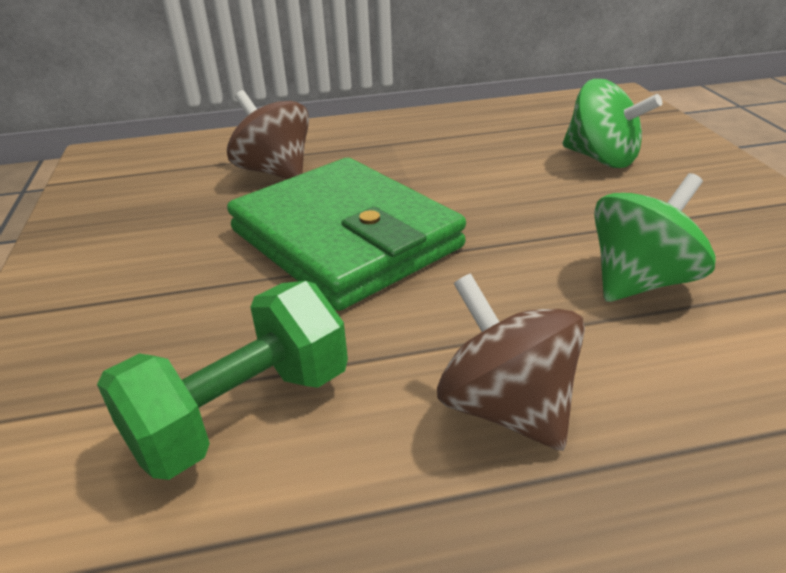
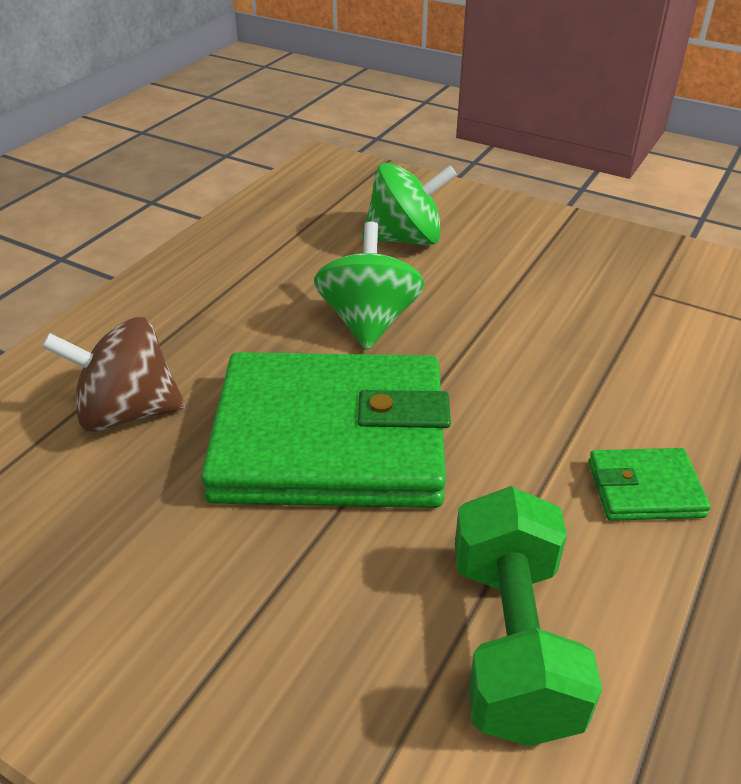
camera: 50 degrees left, 5 degrees up
brown spinning top [437,274,585,451] -> green wallet [588,448,711,521]
green spinning top [594,173,715,302] -> green spinning top moved to [314,222,425,350]

